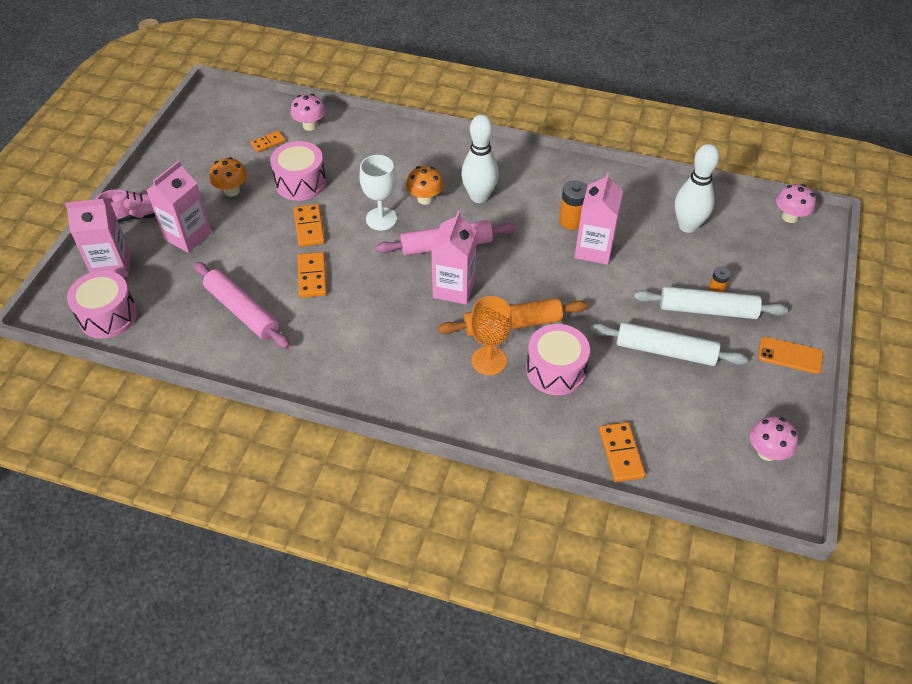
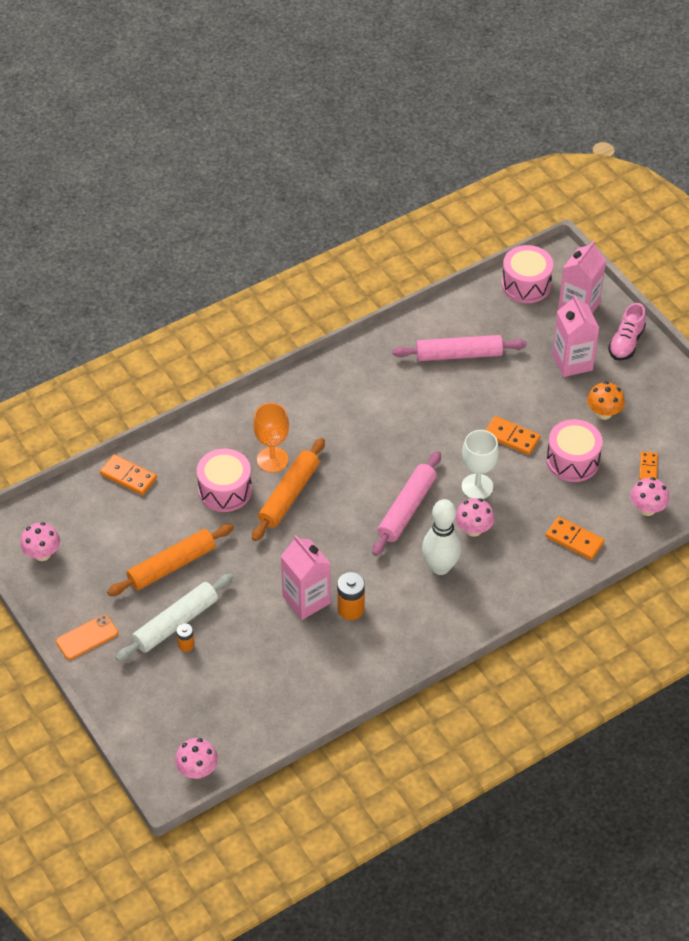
camera: 130 degrees right, 0 degrees up
orange domino [298,252,327,298] -> orange domino moved to [545,517,604,560]
orange mushroom [406,166,444,205] -> pink mushroom [455,498,495,537]
pink carton [431,211,477,305] -> none
white rolling pin [590,322,748,366] -> orange rolling pin [107,524,234,596]
white bowling pin [675,144,719,233] -> none

